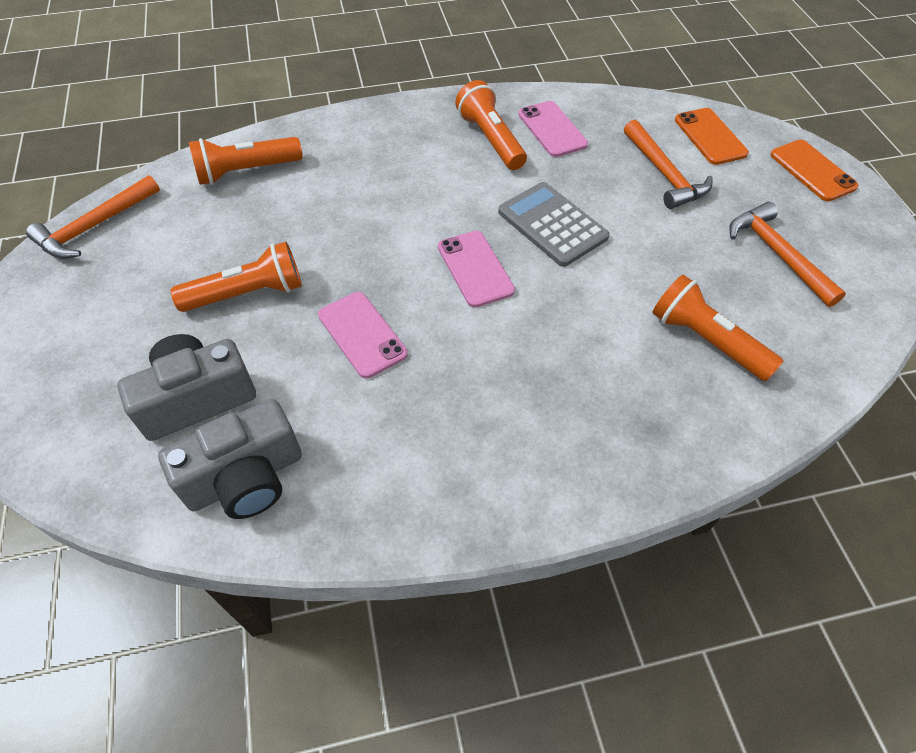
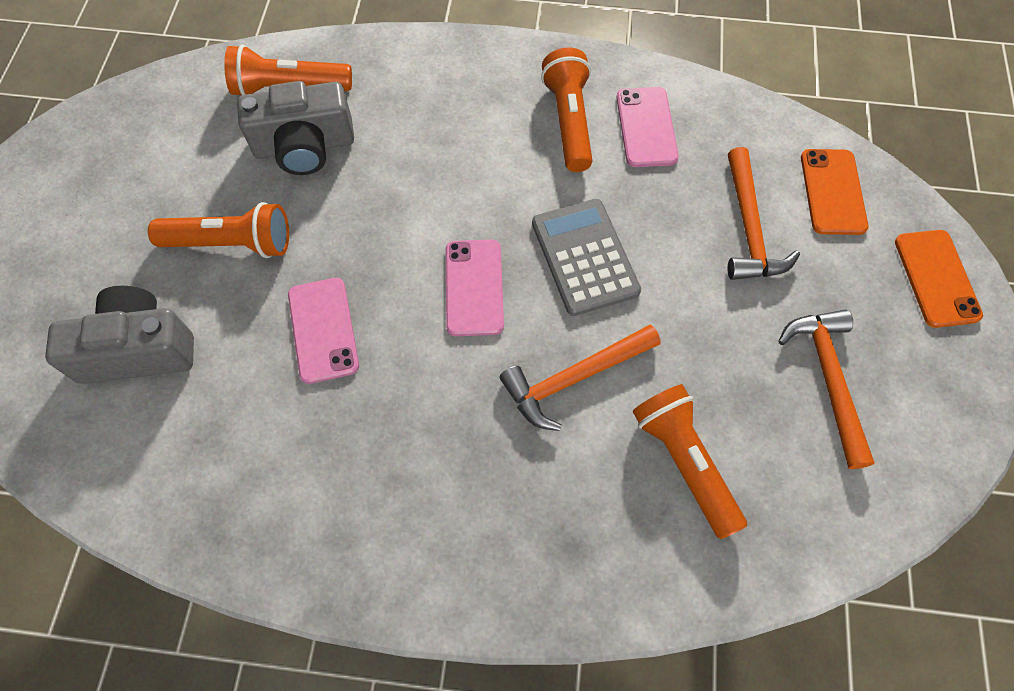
camera: 20 degrees right, 10 degrees up
orange hammer [26,175,160,259] -> orange hammer moved to [499,324,661,431]
grey camera [158,399,302,519] -> grey camera moved to [237,81,354,175]

